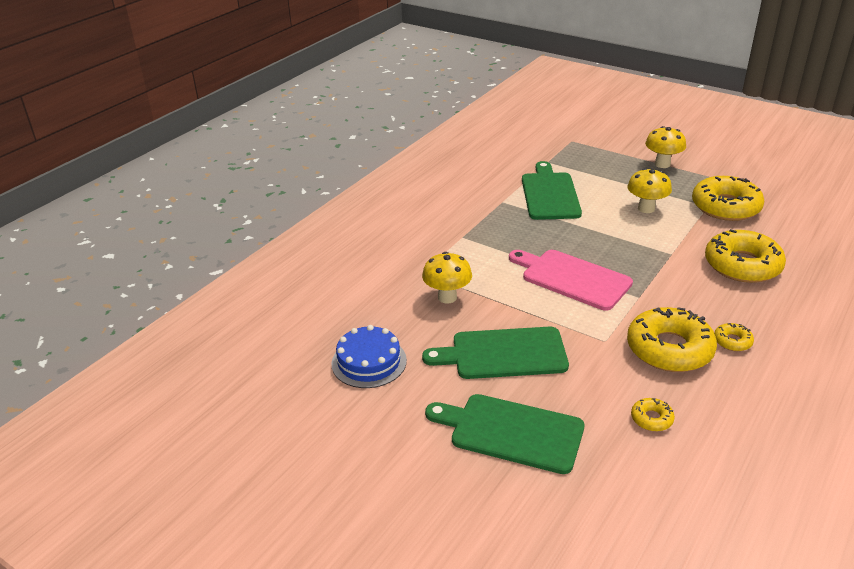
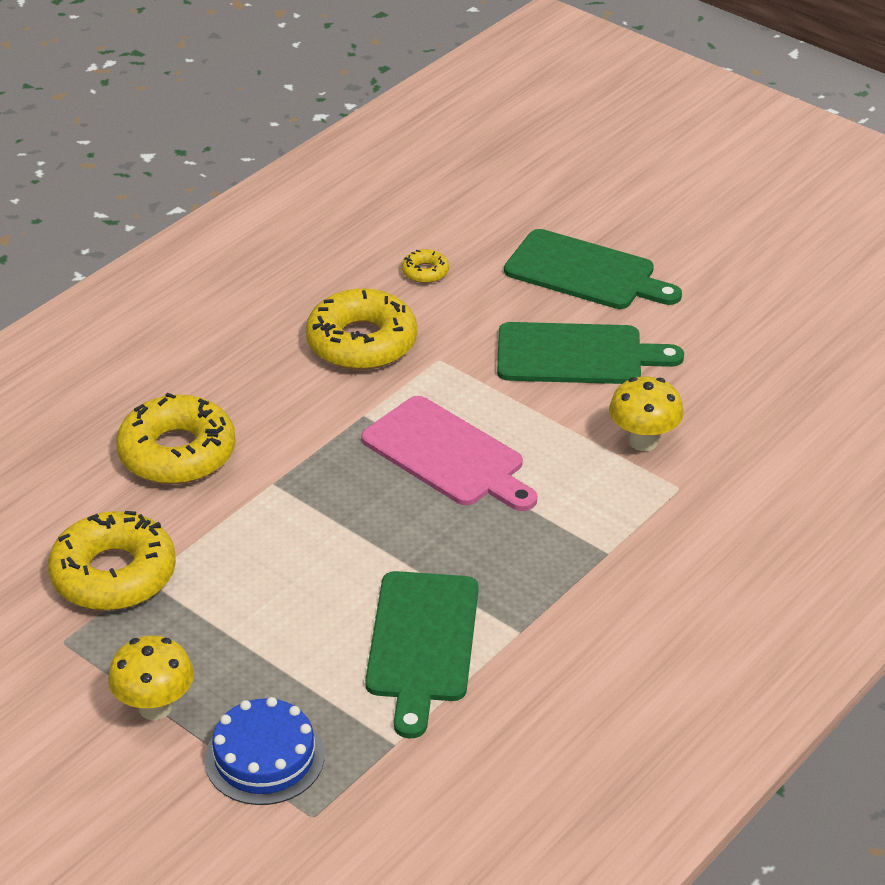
camera: 175 degrees left, 5 degrees up
blue cake [332,325,407,388] -> blue cake moved to [205,697,325,805]
yellow mushroom [627,168,672,213] -> none
yellow donut [714,323,754,351] -> none

